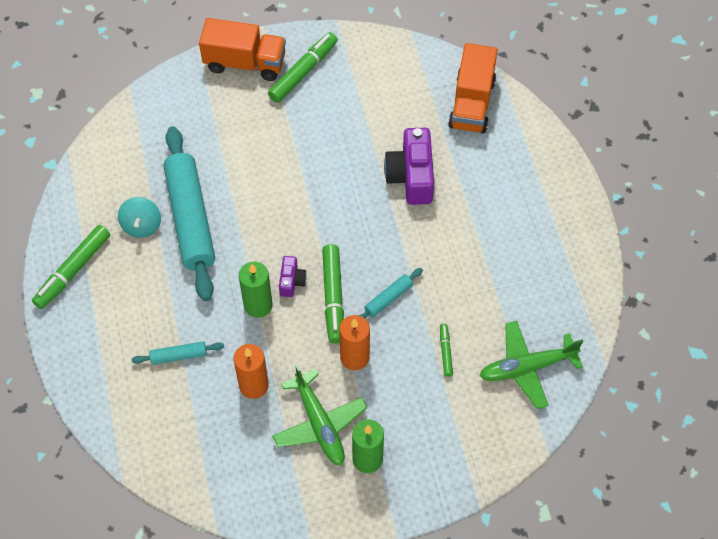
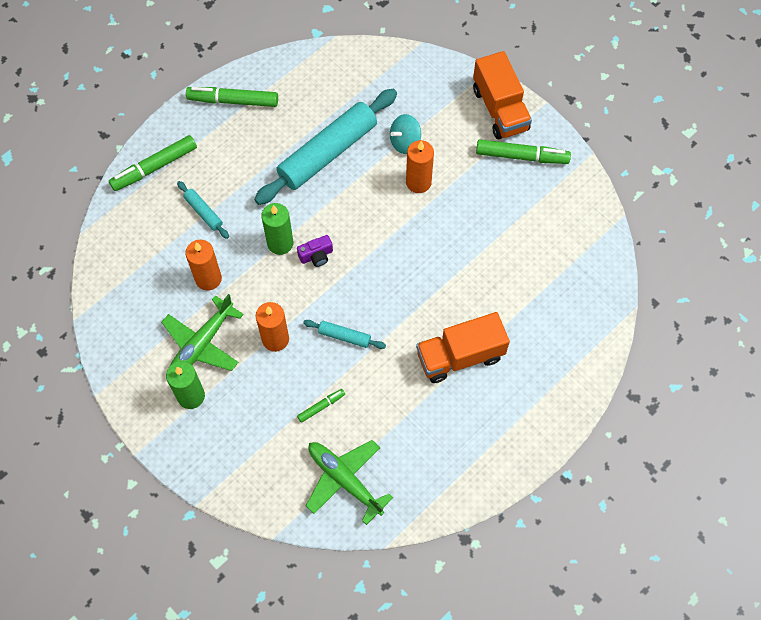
camera: 60 degrees right, 5 degrees up
turquoise spinning top [118,197,161,238] -> turquoise spinning top moved to [390,114,421,154]
green marker [322,244,344,343] -> green marker moved to [109,135,197,191]
purple camera [384,128,434,205] -> none
orange truck [448,43,498,133] -> orange truck moved to [416,312,510,383]
none -> orange candle [406,140,434,193]

